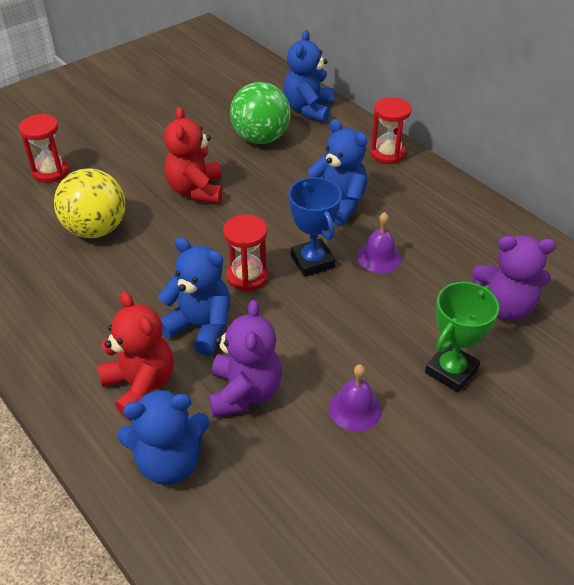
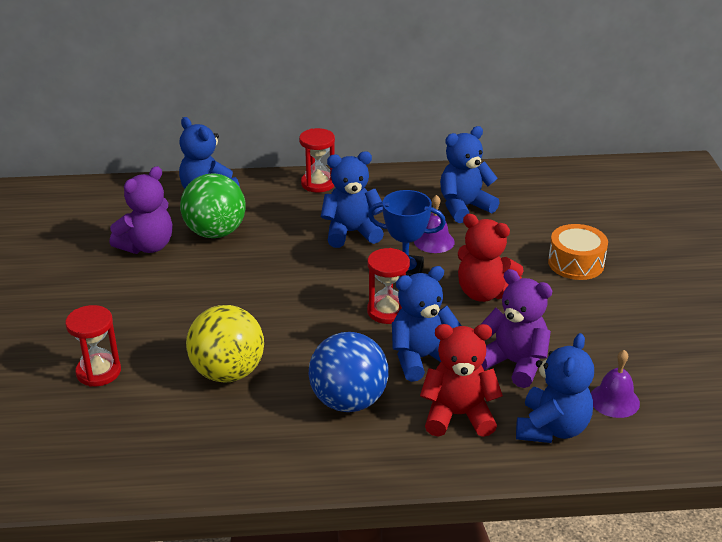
camera: 55 degrees left, 10 degrees down
red teddy bear [164,107,222,203] -> red teddy bear moved to [458,214,524,302]
purple bell [329,364,382,431] -> purple bell moved to [591,350,640,418]
green trophy [425,282,499,392] -> orange drum [548,224,608,280]
purple teddy bear [473,235,556,320] -> purple teddy bear moved to [110,166,173,254]
none -> blue ball [309,332,389,412]
none -> blue teddy bear [440,126,500,223]

